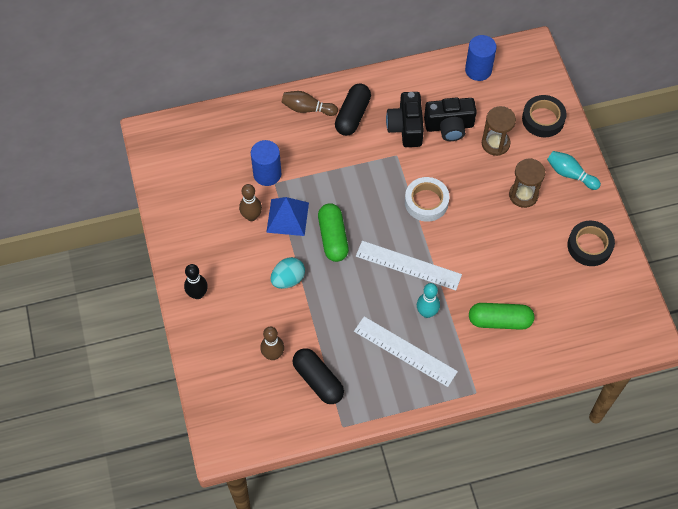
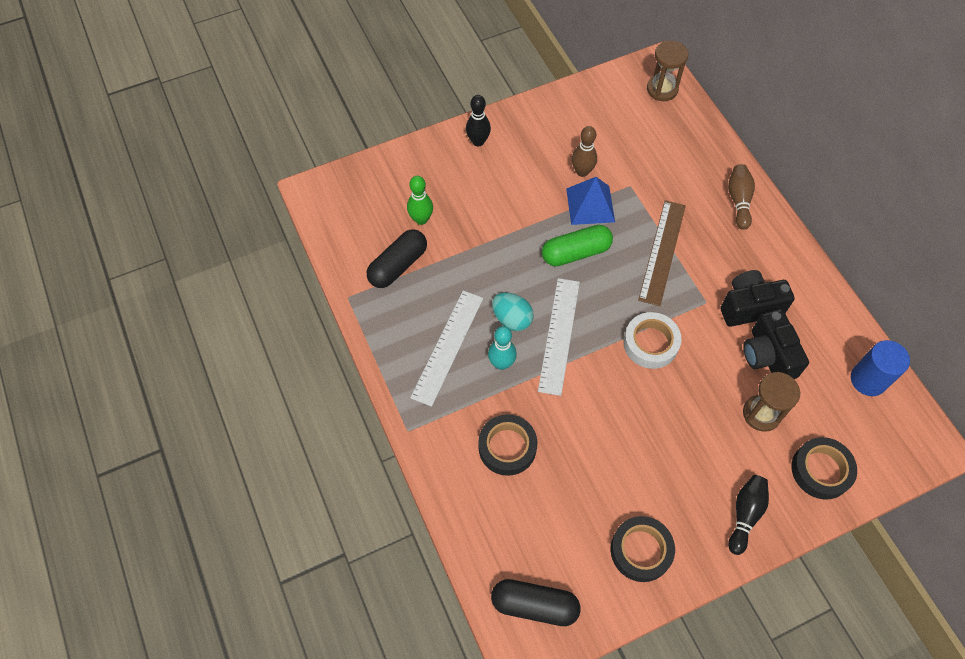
camera: 80 degrees right, 0 degrees up
blue cylinder [251,140,281,186] -> none
brown bowling pin [260,326,284,360] -> green bowling pin [407,176,433,225]
turquoise egg [270,257,305,289] -> turquoise egg moved to [492,292,534,331]
black capsule [335,84,371,136] -> black capsule moved to [491,579,580,626]
green capsule [469,303,534,330] -> black tape [478,414,537,476]
brown hourglass [509,158,545,208] -> brown hourglass moved to [647,40,688,101]
turquoise bowling pin [547,151,601,190] -> black bowling pin [728,475,769,555]
none -> brown ruler [638,200,686,306]

